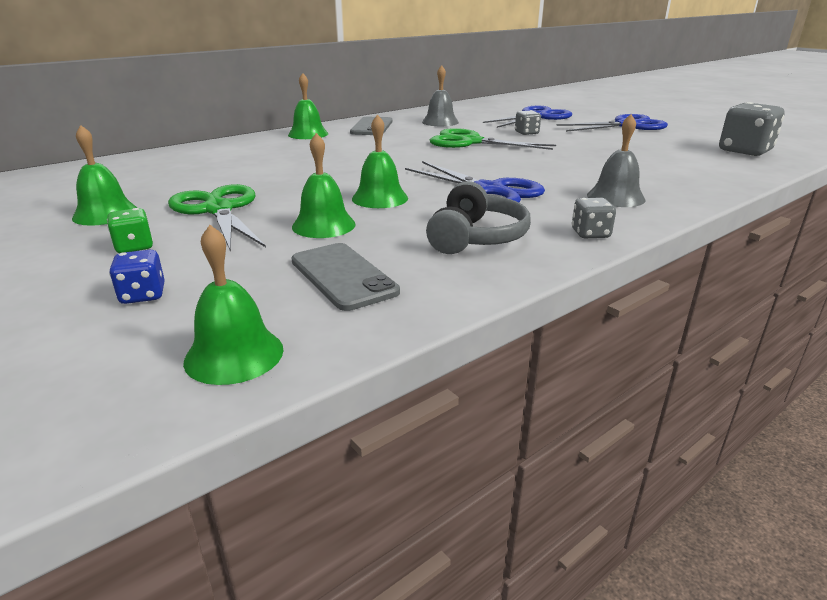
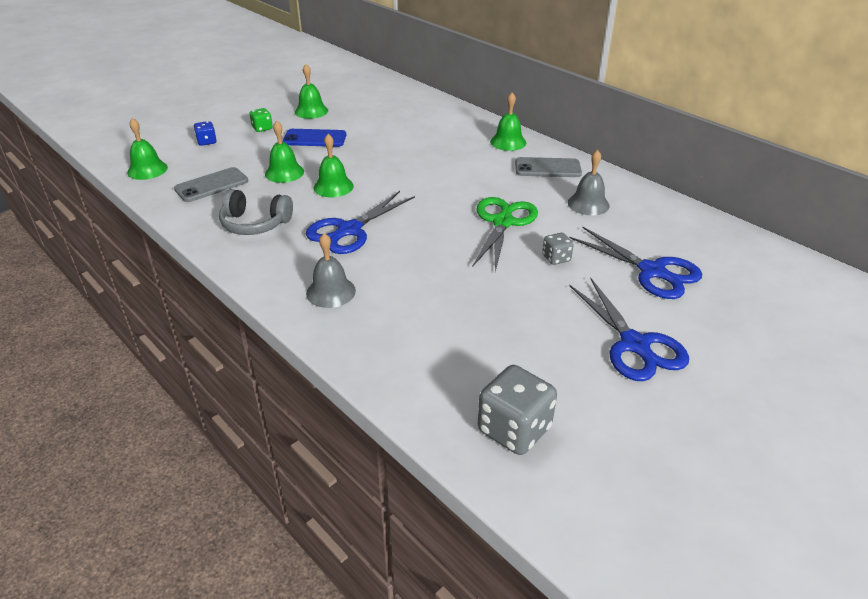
camera: 85 degrees right, 10 degrees up
green scissors [168,184,266,252] -> blue phone [282,129,346,147]
grey dice [572,198,616,238] -> none

